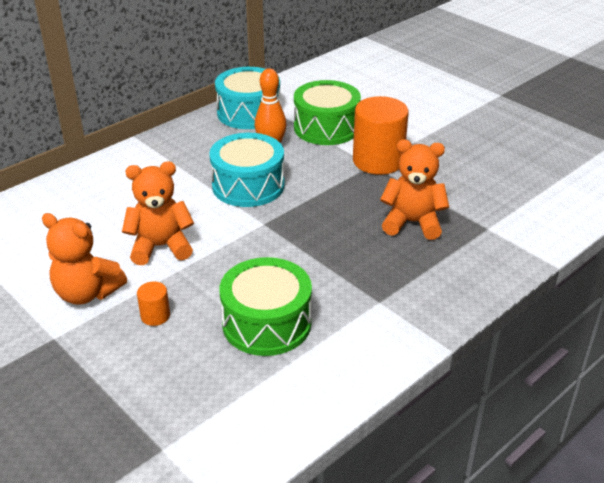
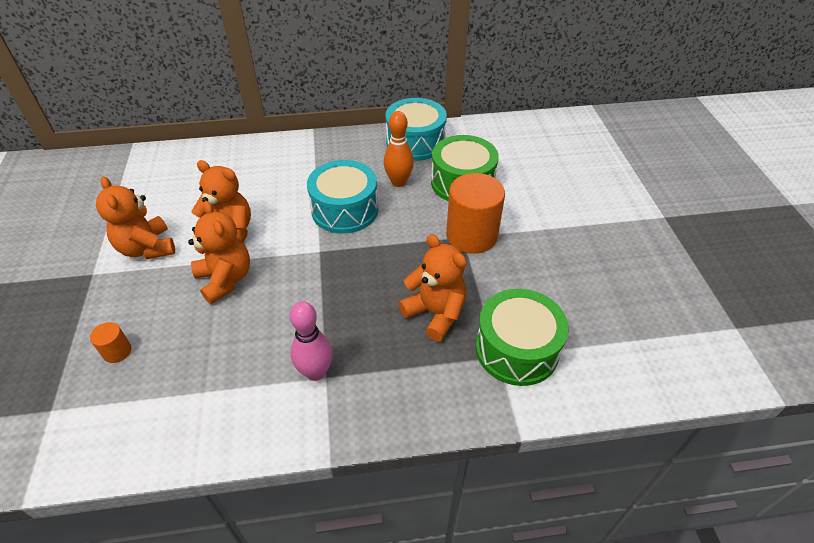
camera: 35 degrees right, 10 degrees up
orange cylinder [137,281,170,326] -> orange cylinder moved to [90,322,131,363]
green drum [219,257,312,356] -> green drum moved to [476,289,569,386]
none -> orange teddy bear [188,201,250,304]
none -> pink bowling pin [290,301,333,381]

